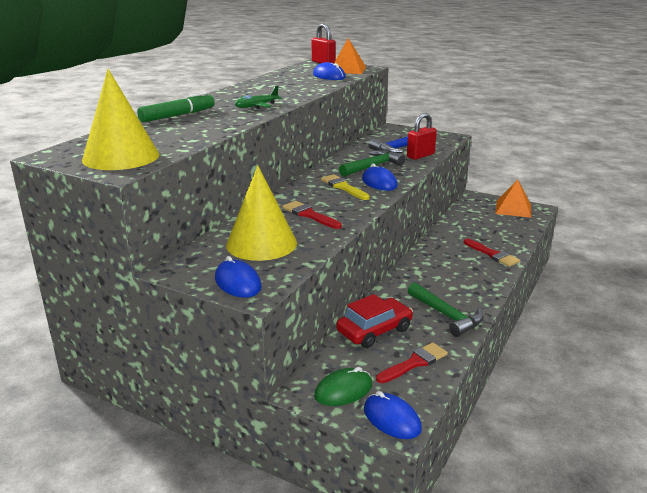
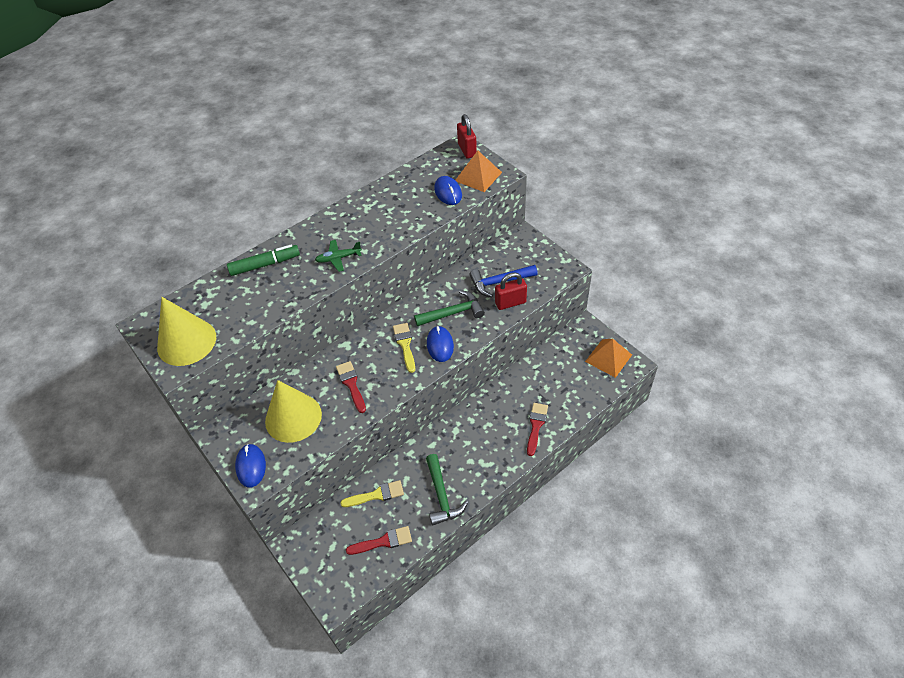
camera: 25 degrees right, 25 degrees up
green mouse [314,367,372,406] -> none
red car [336,294,413,348] -> yellow brush [340,480,404,507]
blue mouse [364,391,422,439] -> none
red brush [464,239,520,267] -> red brush turned 150 degrees counterclockwise [527,403,548,456]

